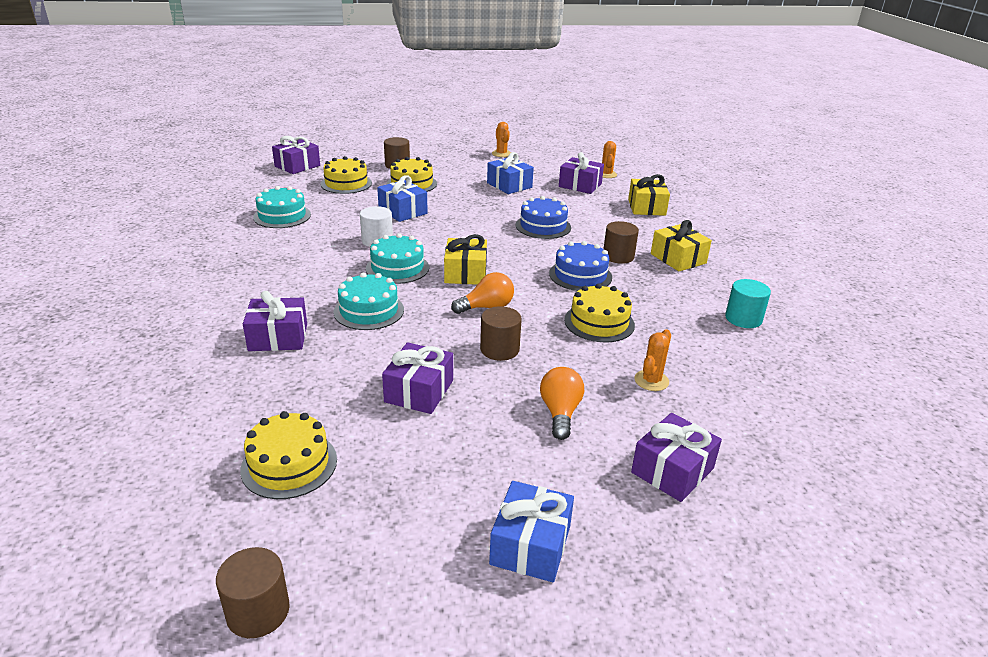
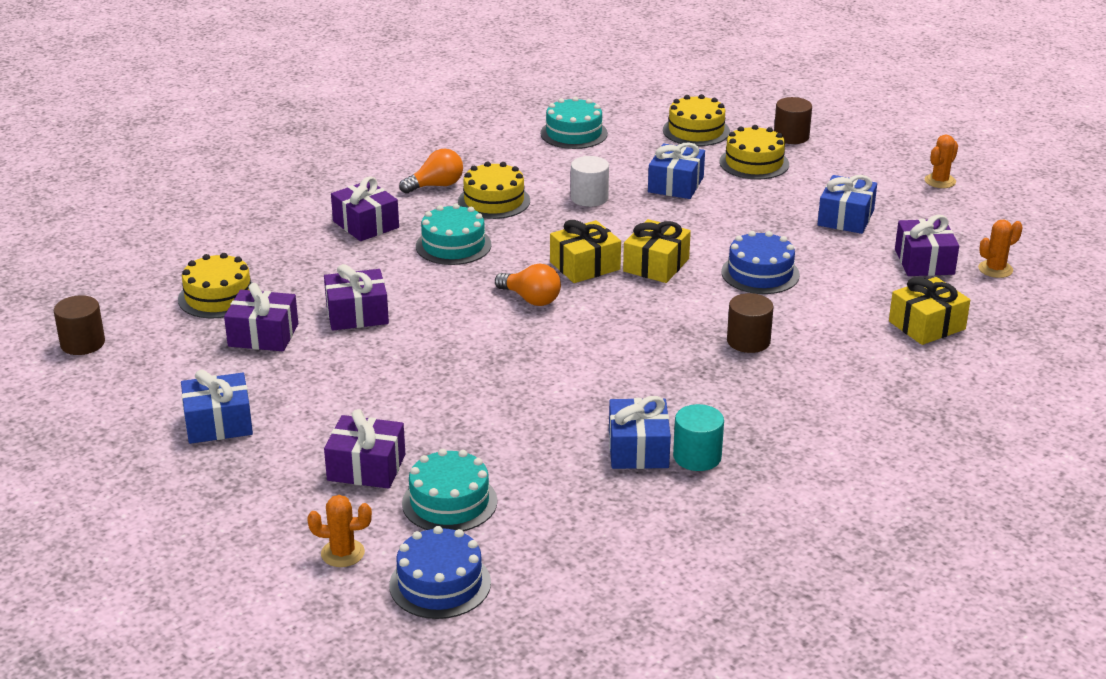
camera: 60 degrees right, 0 degrees up
purple gift [272,136,320,174] -> purple gift moved to [224,283,298,351]
turquoise cake [366,233,429,284] -> turquoise cake moved to [402,449,497,531]
brown cylinder [480,306,522,361] -> none
orange light bulb [540,367,584,440] -> orange light bulb moved to [399,148,463,194]
blue cake [549,241,612,291] -> blue cake moved to [389,526,491,619]
yellow cake [564,284,635,342] -> yellow cake moved to [458,162,530,219]
orange cactus [634,329,671,391] -> orange cactus moved to [307,495,372,567]
yellow gift [651,220,712,271] -> yellow gift moved to [623,219,691,283]
none -> blue gift [609,396,671,469]

